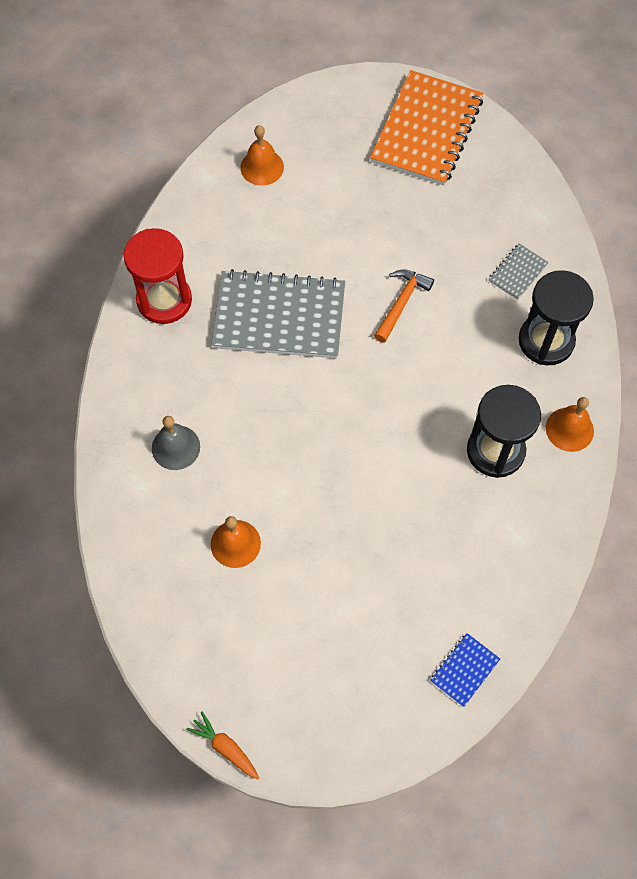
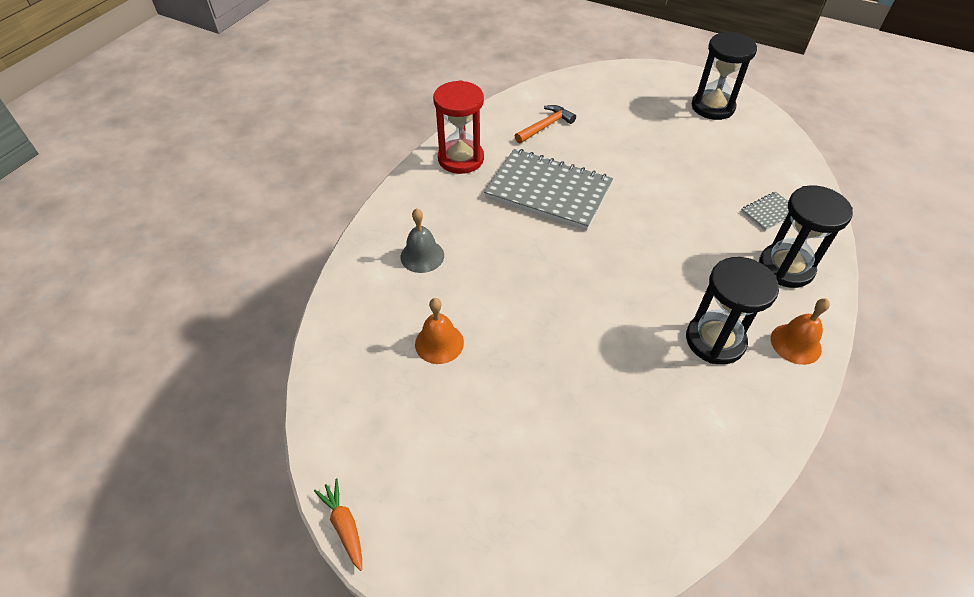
camera: 20 degrees right, 15 degrees down
orange bell [240,125,284,186] -> none
orange notebook [370,70,483,186] -> black hourglass [692,32,757,120]
orange hammer [374,269,434,343] -> orange hammer moved to [515,105,576,143]
blue notebook [430,633,500,707] -> none

